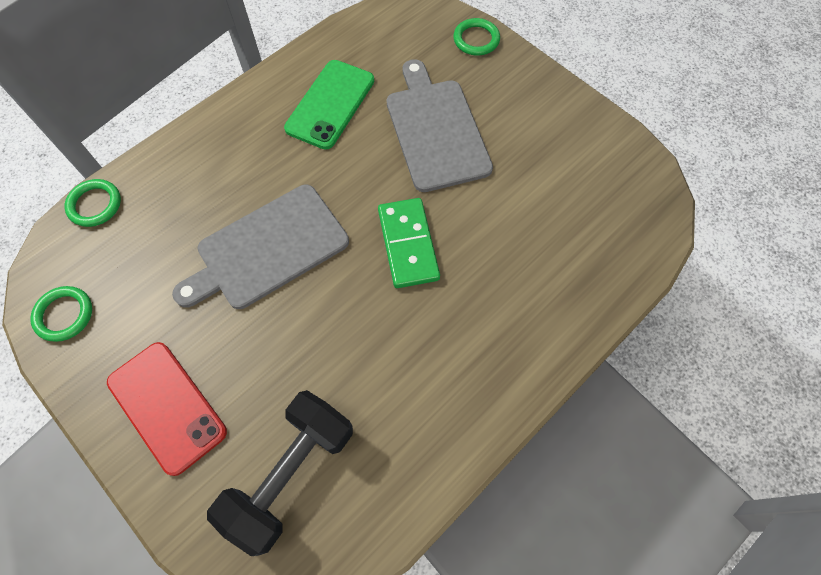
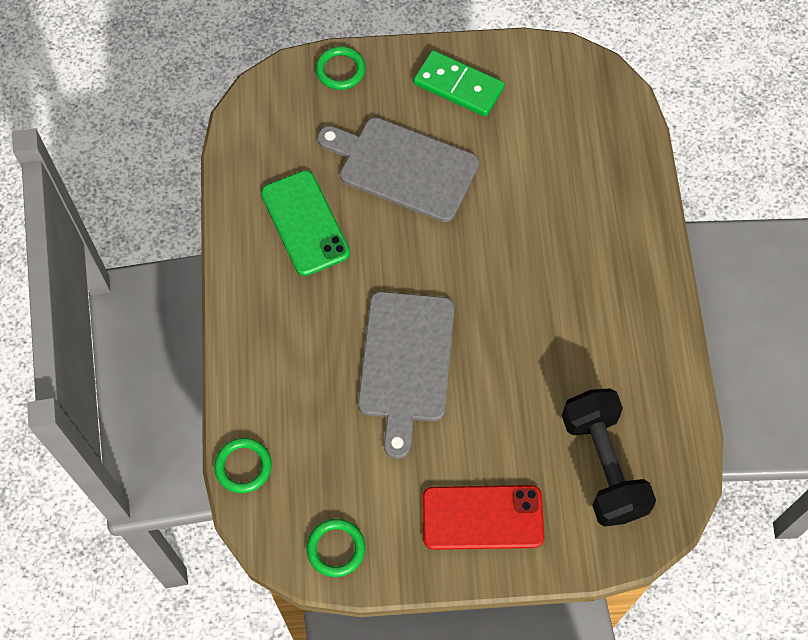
camera: 50 degrees left, 0 degrees up
green domino [378,198,440,288] -> green domino moved to [413,50,505,117]

